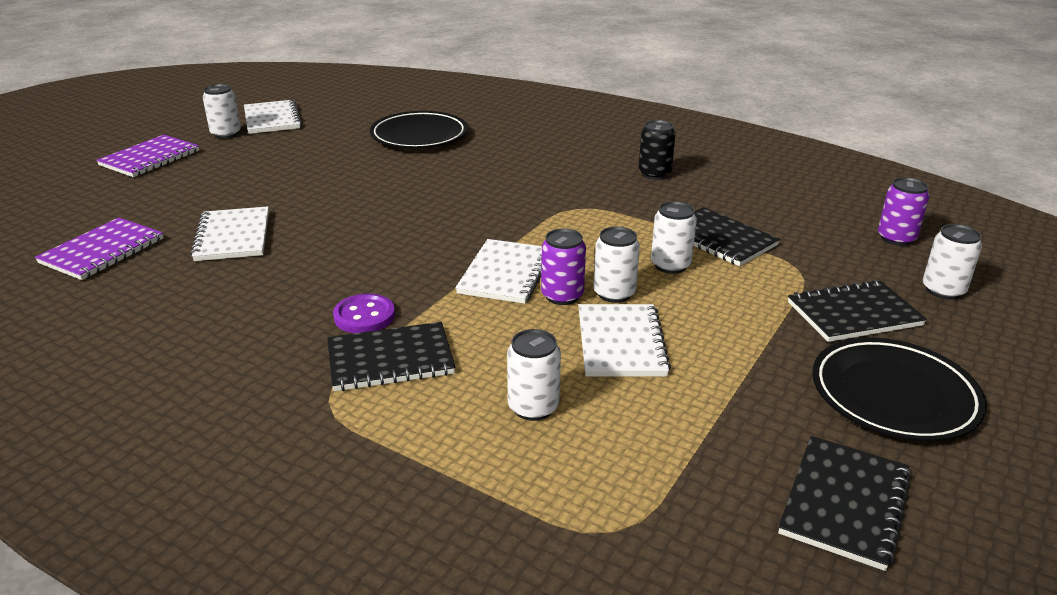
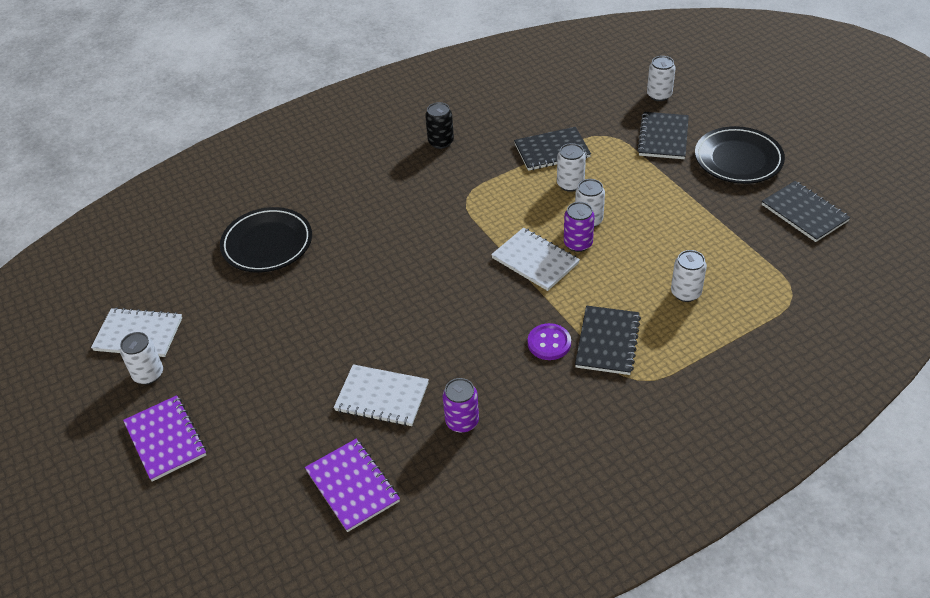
camera: 60 degrees left, 15 degrees up
white notebook [578,304,671,377] -> none
purple can [878,177,929,246] -> purple can moved to [443,378,479,433]

